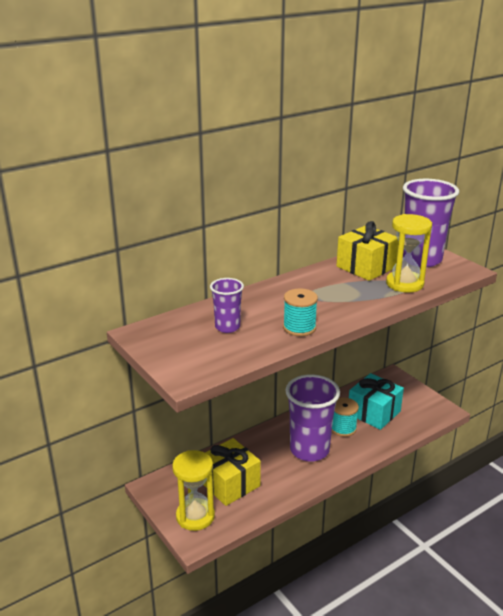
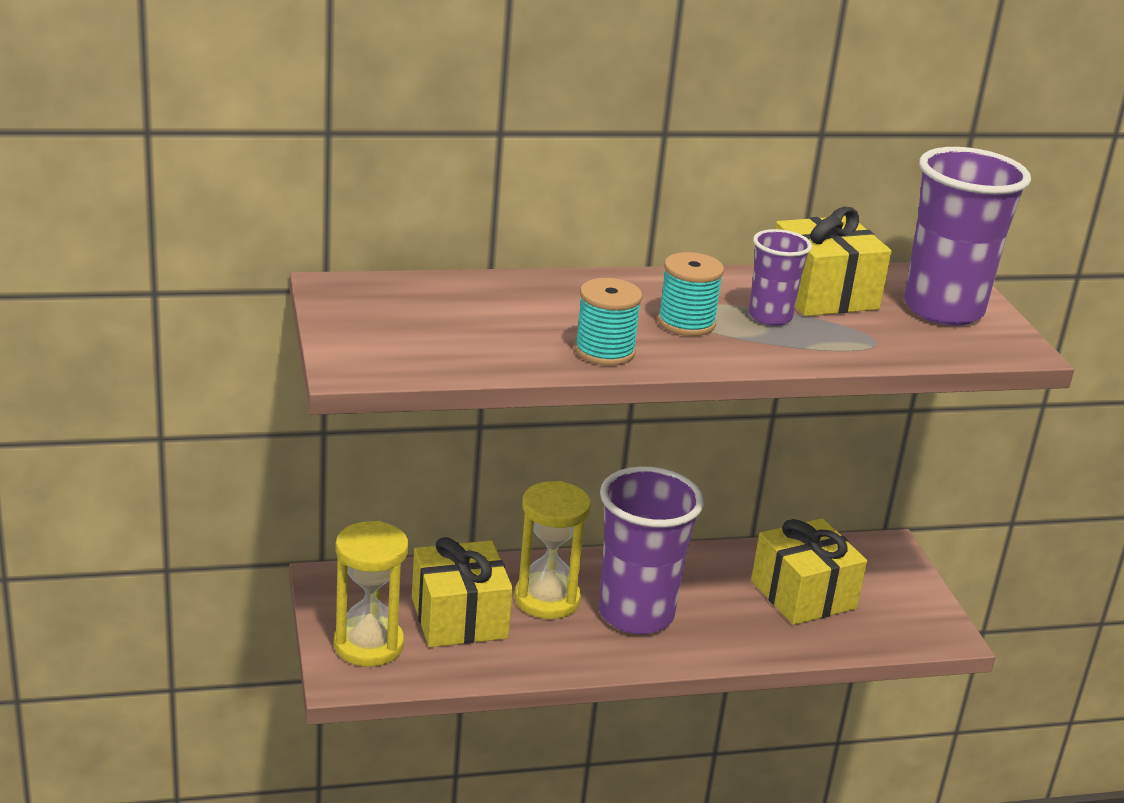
camera: 20 degrees right, 0 degrees up
purple cup [210,278,244,333] -> purple cup moved to [749,229,812,326]
turquoise spool [332,398,359,437] -> turquoise spool moved to [658,252,724,336]
turquoise gift [349,373,404,430] -> yellow gift [751,518,867,625]
yellow hourglass [386,214,432,293] -> yellow hourglass moved to [515,481,591,619]

